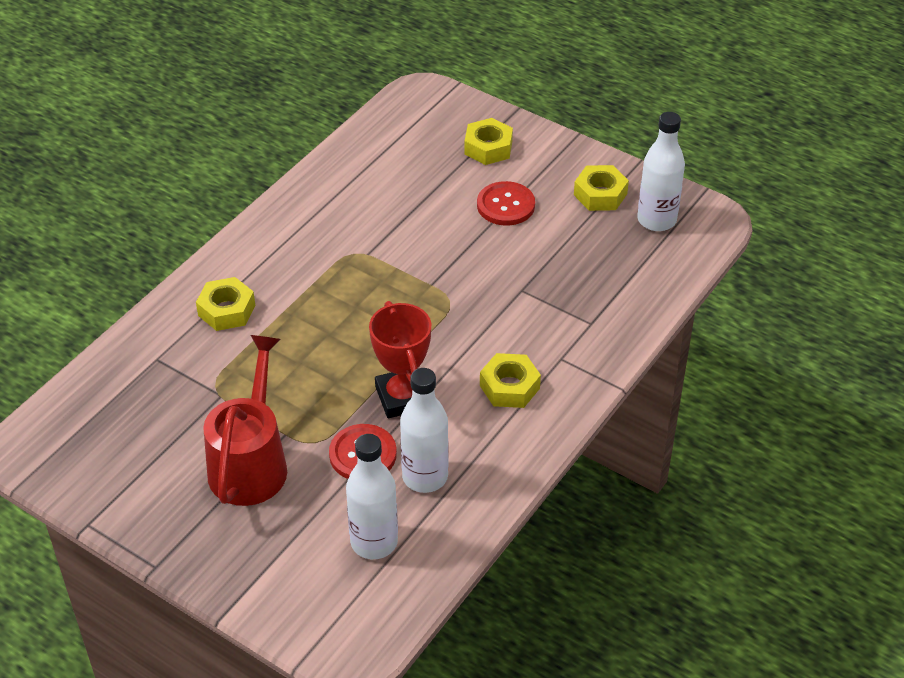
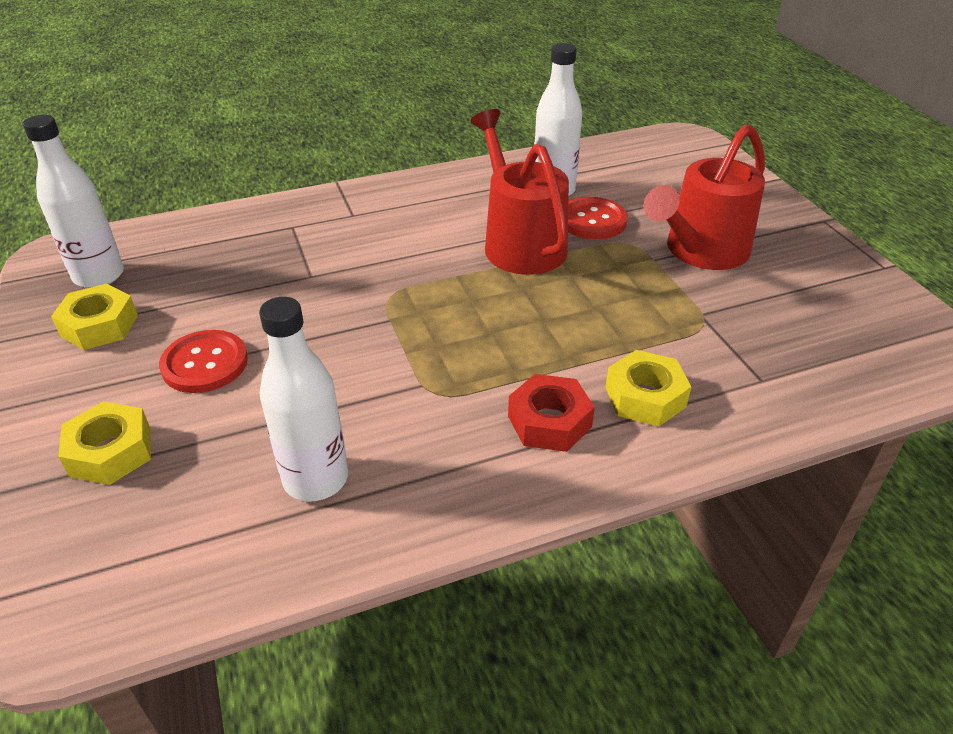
camera: 145 degrees left, 5 degrees down
white bottle [346,434,398,559] -> white bottle moved to [259,297,348,502]
red trophy [369,301,431,418] -> red watering can [470,109,569,275]
yellow nut [480,353,541,408] -> none
none -> red nut [508,374,595,452]

